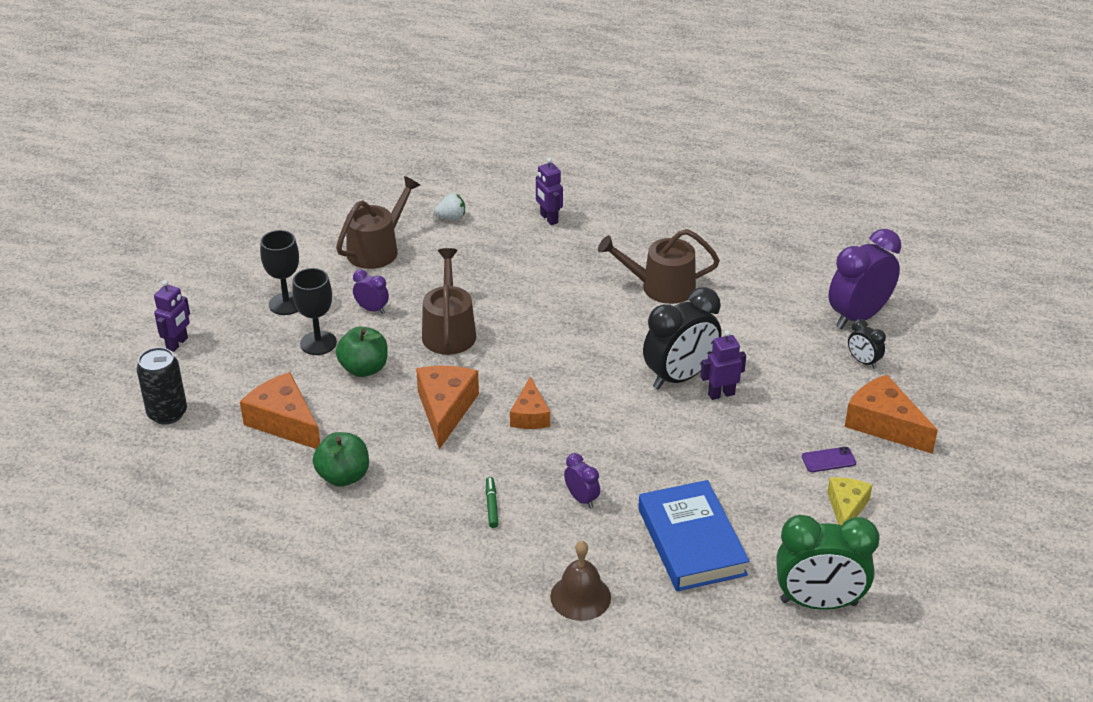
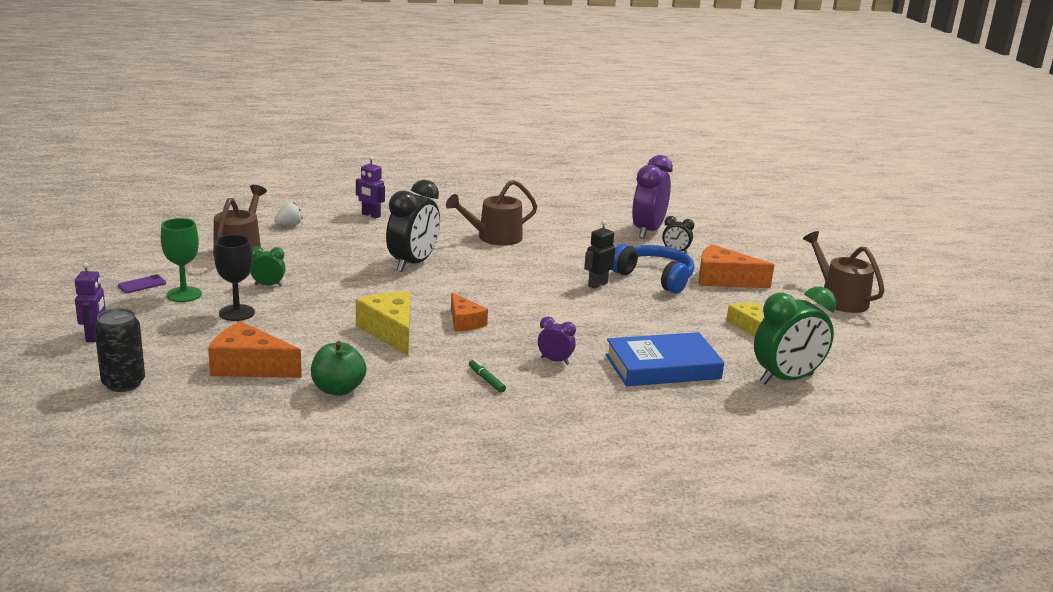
camera: 30 degrees left, 15 degrees down
black goblet [260,230,299,315] -> green goblet [161,218,202,302]
green apple [336,327,388,377] -> none
purple clock [353,270,389,314] -> green clock [250,246,286,287]
orange cheese [416,366,479,449] -> yellow cheese [356,292,410,356]
brown watering can [422,248,476,355] -> brown watering can moved to [803,231,885,313]
brown bell [550,541,611,621] -> none
blue book [638,480,749,591] -> blue book turned 60 degrees counterclockwise [605,332,724,386]
black clock [643,287,721,390] -> black clock moved to [386,180,440,272]
purple robot [700,330,746,400] -> black robot [584,220,615,289]
purple phone [801,447,856,472] -> purple phone moved to [118,274,166,293]
none -> blue headphones [612,244,694,294]

